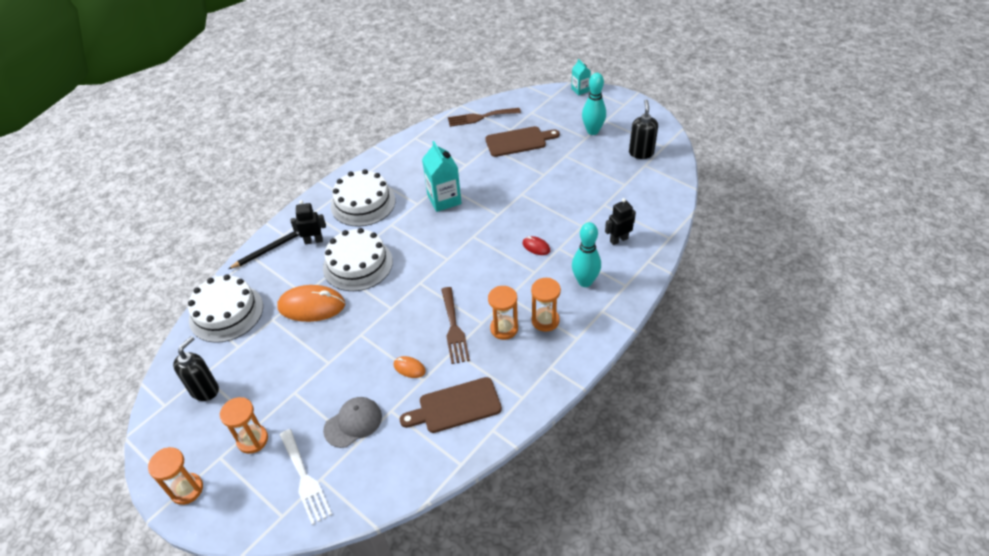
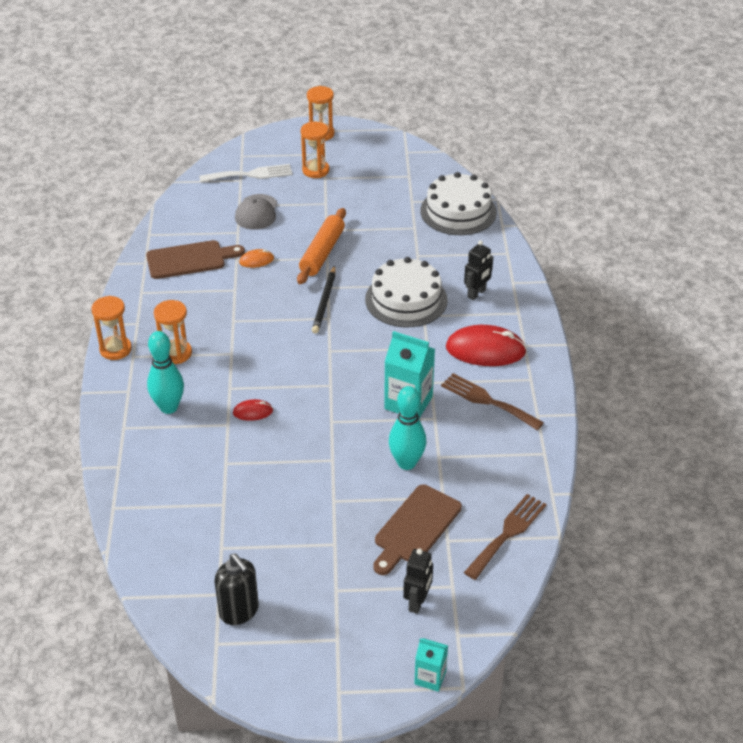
camera: 135 degrees right, 5 degrees down
black soap dispenser [173,336,219,401] -> none
black pencil [228,231,299,269] -> black pencil moved to [312,266,336,334]
orange mouse [278,285,345,322] -> none
white fork [280,429,332,525] -> white fork turned 150 degrees clockwise [199,164,292,183]
white cake [331,169,395,227] -> red mouse [446,325,527,366]
brown cutting board [400,377,502,433] -> brown cutting board turned 45 degrees clockwise [146,240,245,279]
brown fork [441,287,470,364] -> brown fork moved to [441,373,544,430]
orange hourglass [488,286,518,340] -> orange hourglass moved to [91,296,132,360]
turquoise bowling pin [582,73,606,135] -> turquoise bowling pin moved to [389,386,426,470]
black robot [605,198,636,245] -> black robot moved to [403,548,433,614]
none -> orange rolling pin [297,208,346,284]

